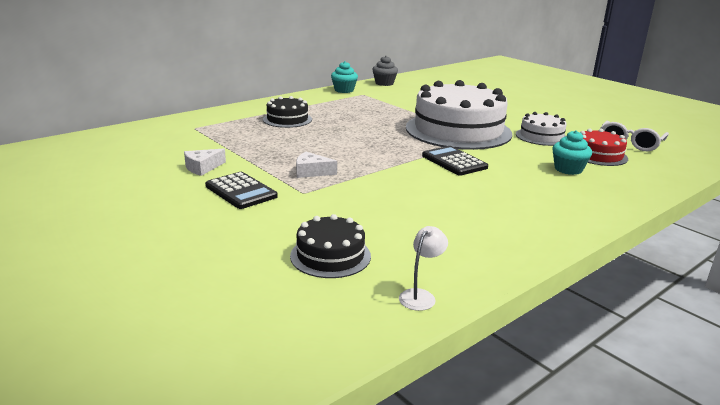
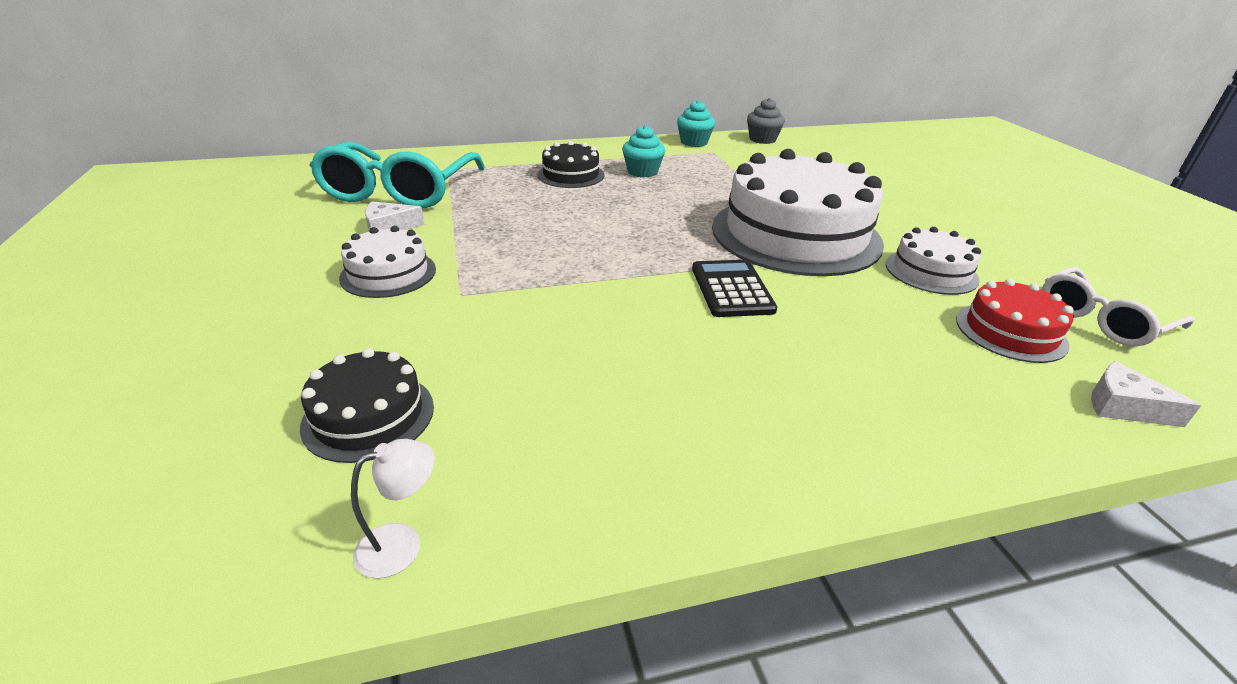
camera: 25 degrees right, 10 degrees up
black calculator [205,172,278,209] -> white cake [339,226,436,298]
white cheese [296,152,337,178] -> white cheese moved to [1091,361,1202,427]
turquoise cupcake [552,130,592,175] -> turquoise cupcake moved to [622,125,665,178]
none -> turquoise glasses [309,142,485,208]

